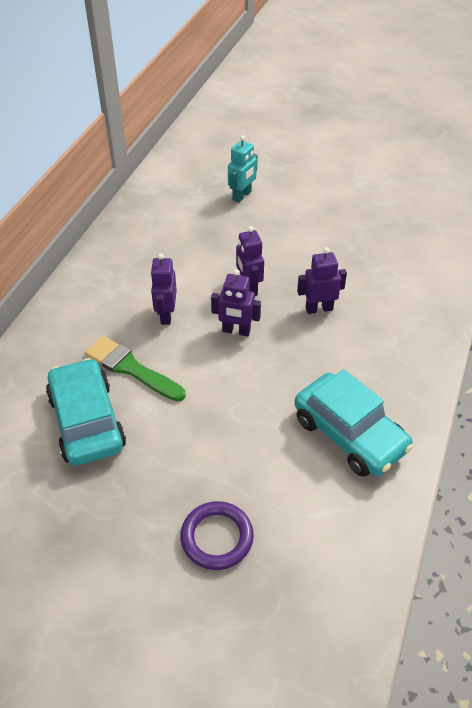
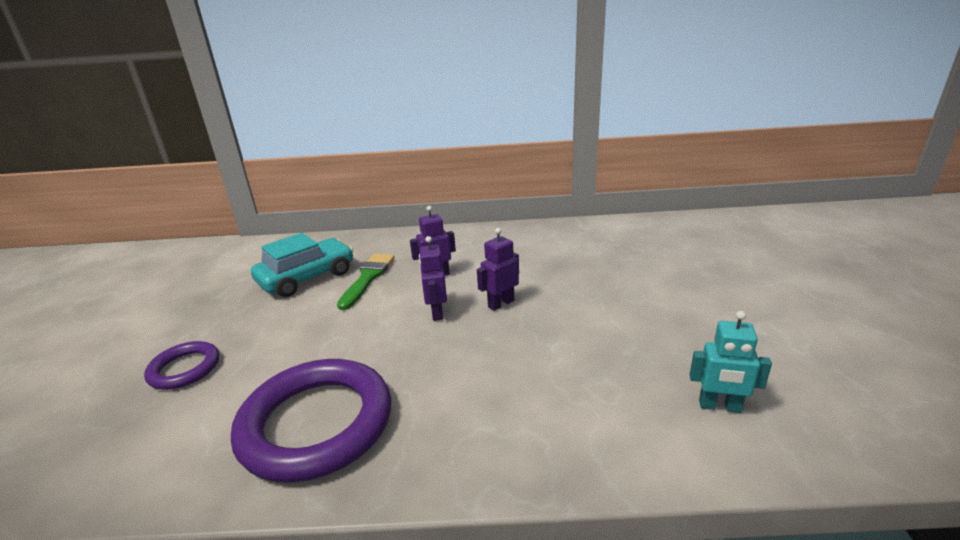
camera: 70 degrees right, 20 degrees down
turquoise robot [228,135,258,203] -> turquoise robot moved to [689,311,772,413]
turquoise car [294,369,414,477] -> purple ring [231,359,391,483]
purple robot [297,247,347,314] -> none

